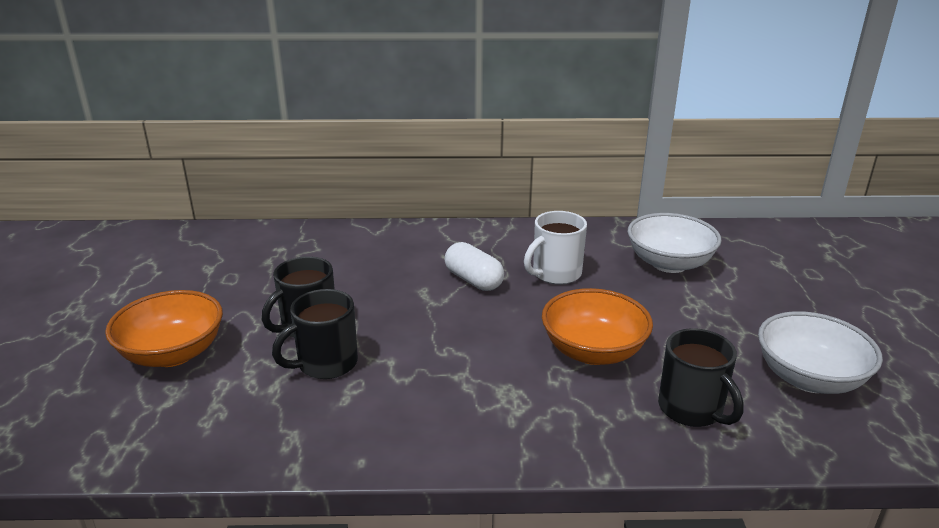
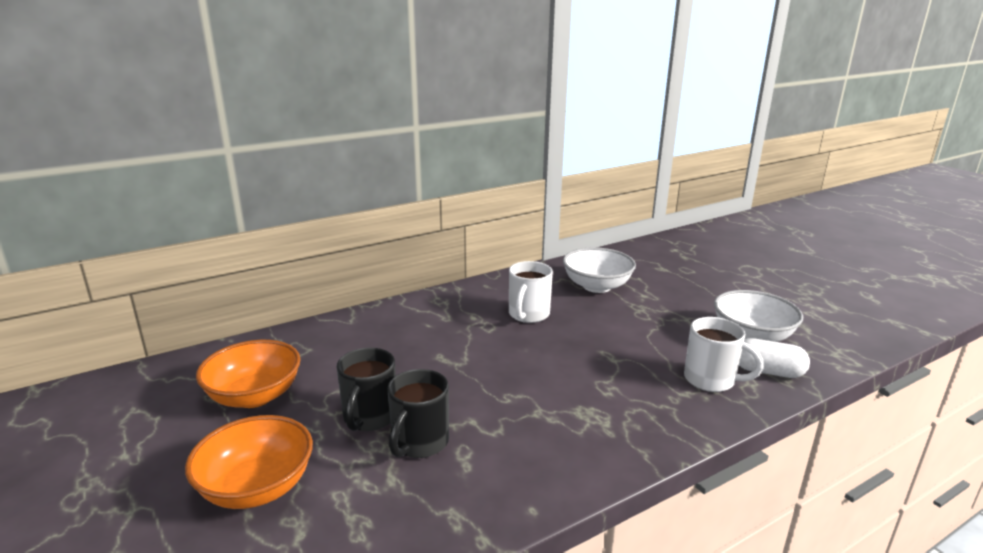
camera: 30 degrees left, 5 degrees down
white capsule [444,242,504,291] -> white capsule moved to [739,338,810,378]
orange bowl [542,288,653,365] -> orange bowl moved to [196,340,300,408]
black mug [658,328,744,427] -> white mug [684,317,764,392]

